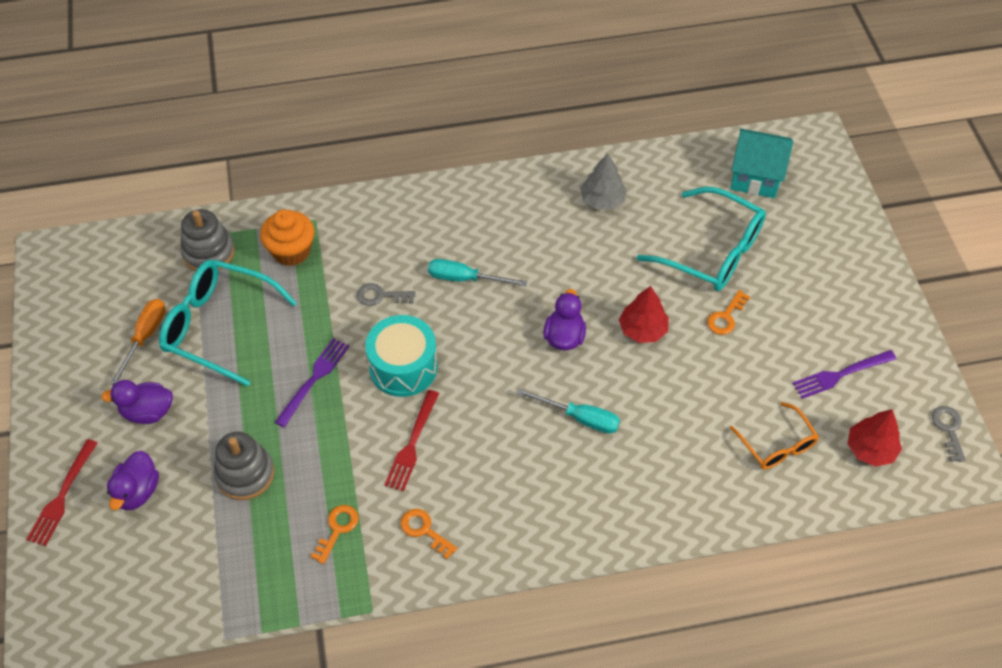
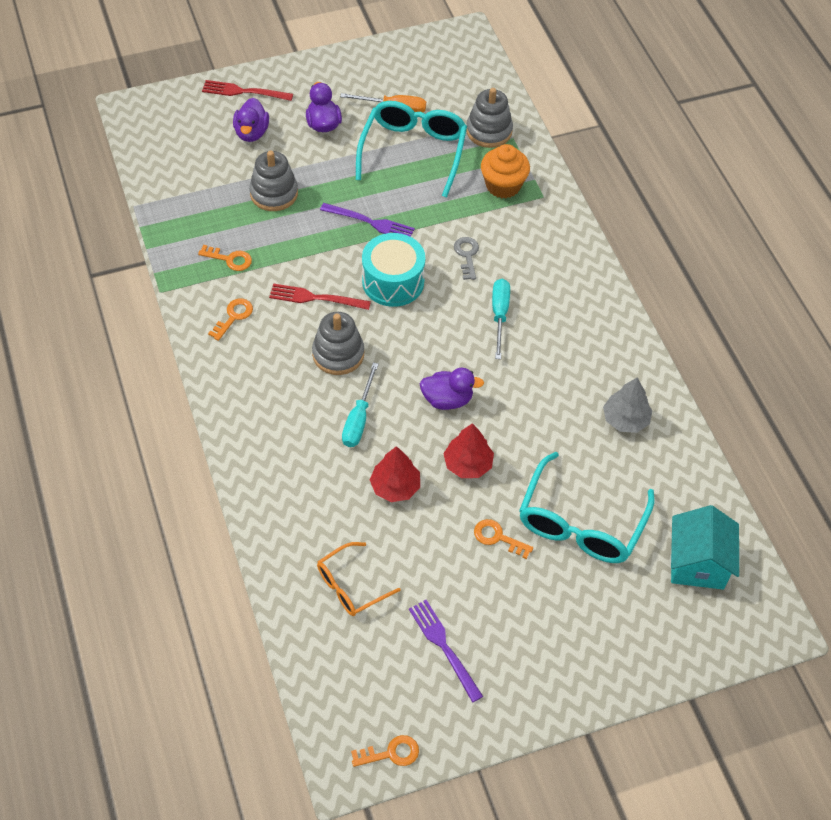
camera: 80 degrees right, 0 degrees up
purple duck [107,451,159,510] -> purple duck turned 90 degrees counterclockwise [233,98,269,142]
red tree [848,409,902,467] -> red tree moved to [370,446,420,502]
grey key [932,406,966,462] -> orange key [351,735,419,767]
none -> grey stacking toy [312,312,364,375]

